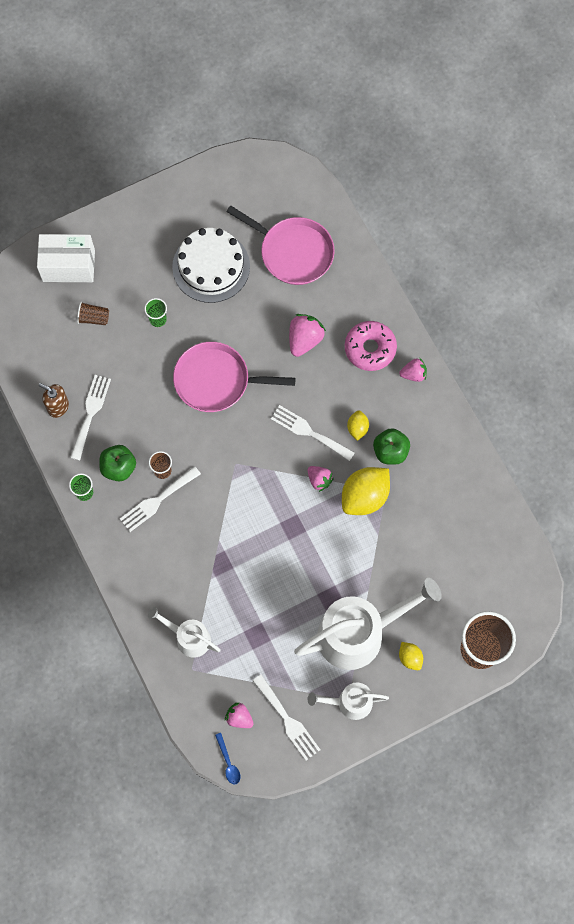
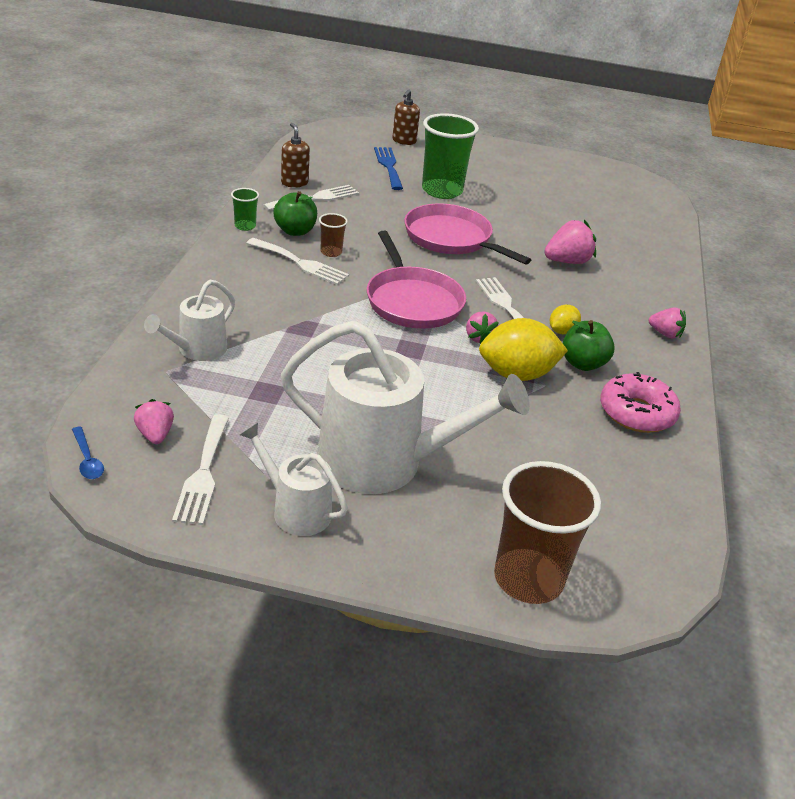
camera: 35 degrees right, 35 degrees down
white box [37,234,95,282] -> brown soap dispenser [392,90,420,145]
brown cup [77,302,109,325] -> blue fork [374,147,403,190]
white fork [120,466,201,532] -> white fork turned 150 degrees counterclockwise [246,238,349,285]
green cup [144,298,167,327] -> green cup [422,113,479,199], size x2.18
white watering can [148,607,221,658] -> white watering can turned 120 degrees counterclockwise [144,280,235,361]
white cake [172,228,250,303] -> none
blue spoon [215,733,240,784] -> blue spoon turned 45 degrees counterclockwise [72,427,104,479]
pink pan [226,205,335,285] -> pink pan moved to [367,231,466,329]
pink donut [345,321,397,371] -> pink donut moved to [600,372,681,433]
yellow lemon [399,642,423,670] -> none

